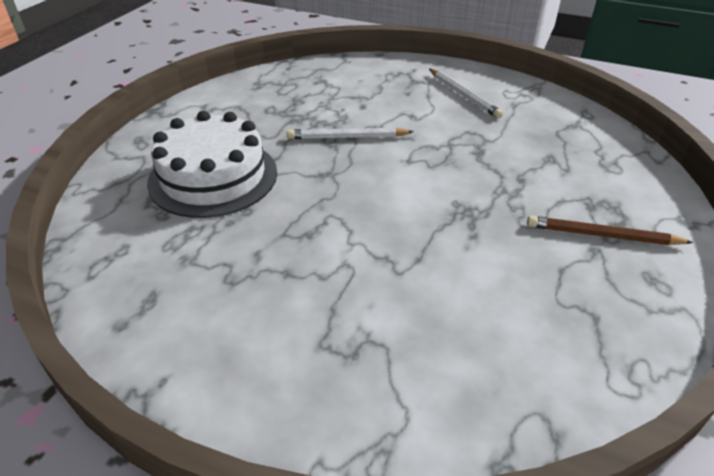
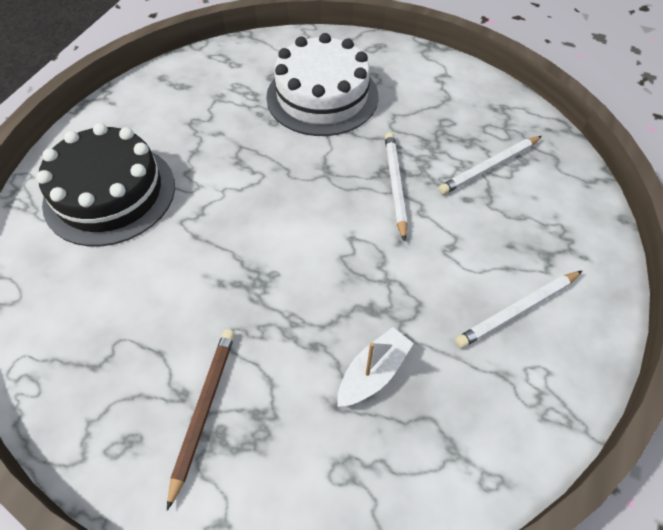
camera: 90 degrees right, 15 degrees up
none -> black cake [36,123,175,246]
none -> white boat [337,327,414,407]
none -> white pencil [438,136,542,195]

